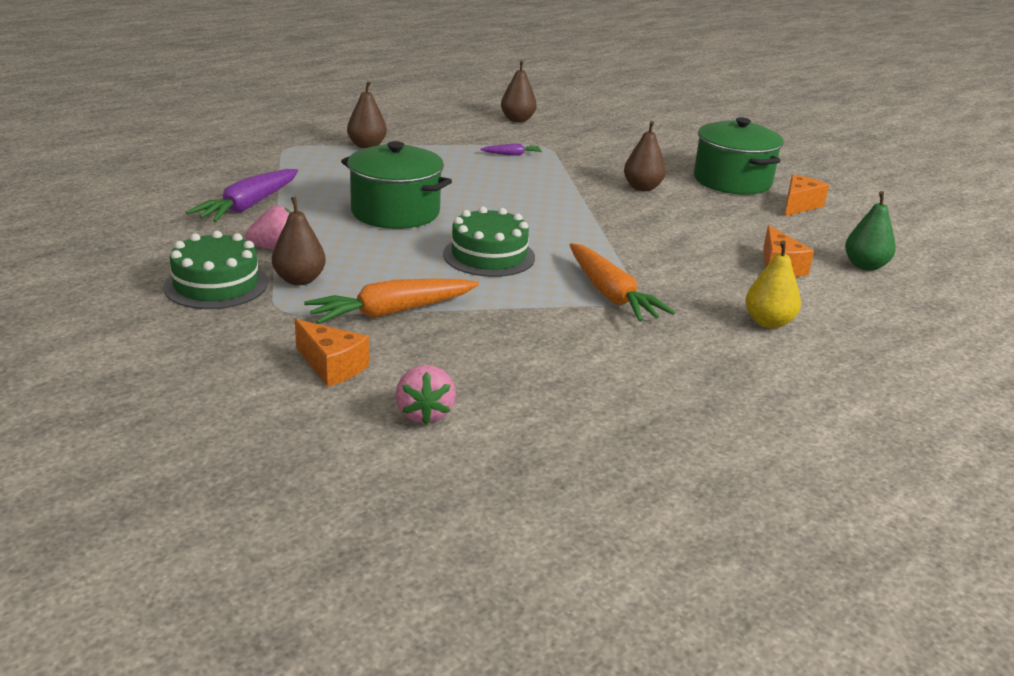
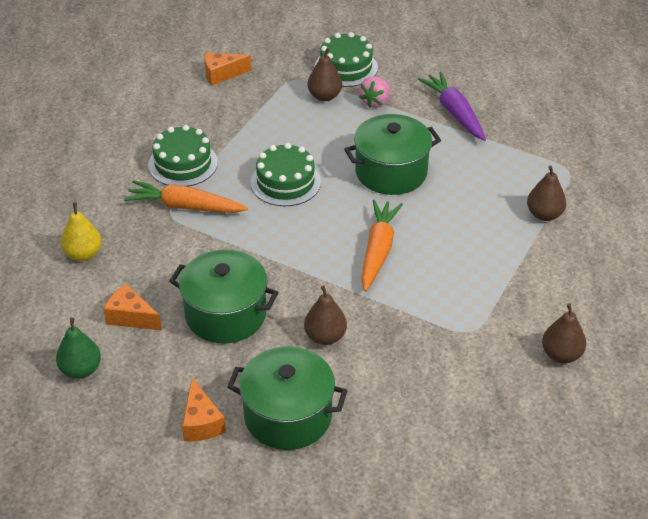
camera: 130 degrees right, 15 degrees up
orange carrot [304,279,479,324] -> orange carrot moved to [361,199,403,292]
pink strawberry [396,365,456,425] -> none
purple carrot [480,143,542,156] -> none
none -> green cake [148,125,218,186]
none -> green pot [169,249,279,344]

